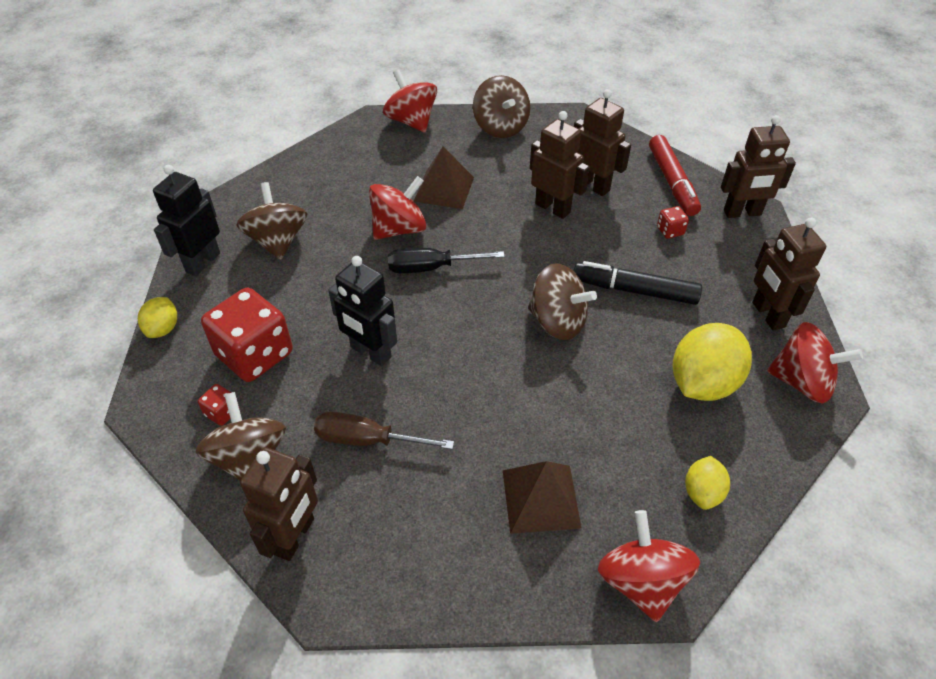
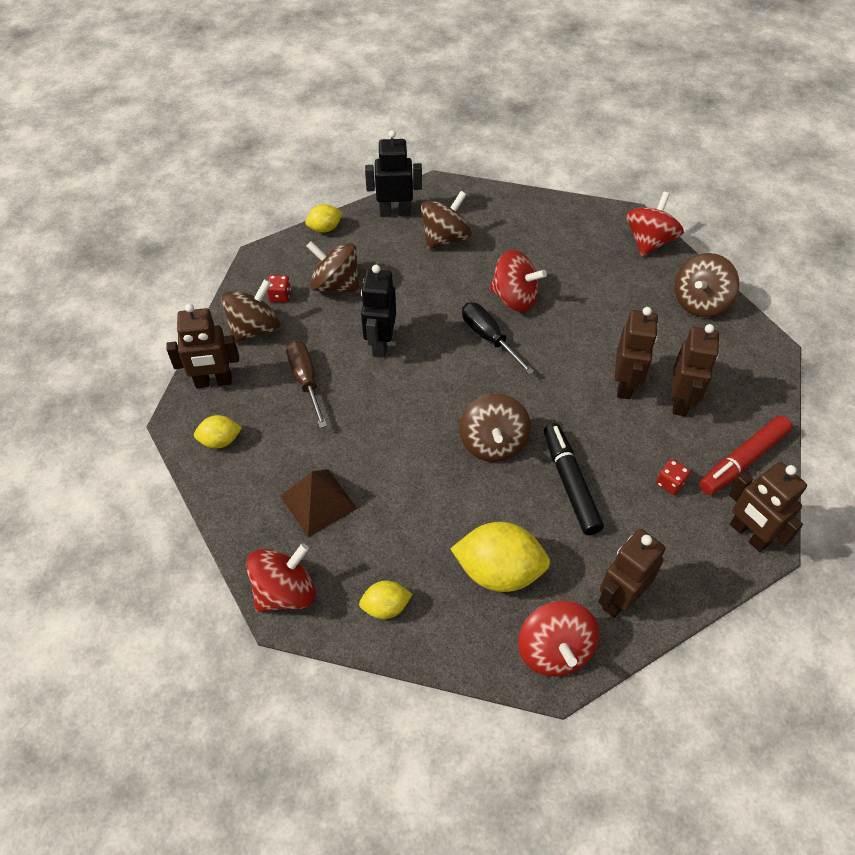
camera: 60 degrees right, 5 degrees up
red dice [201,288,293,382] -> brown spinning top [306,241,360,293]
brown pyramid [414,147,474,209] -> none
none -> yellow lemon [194,415,242,448]

